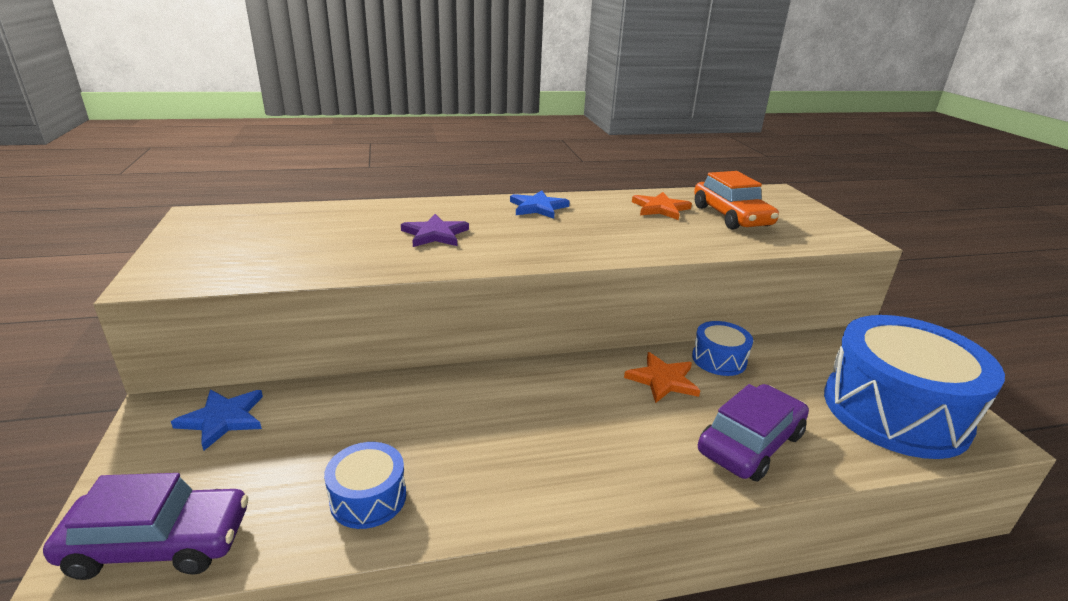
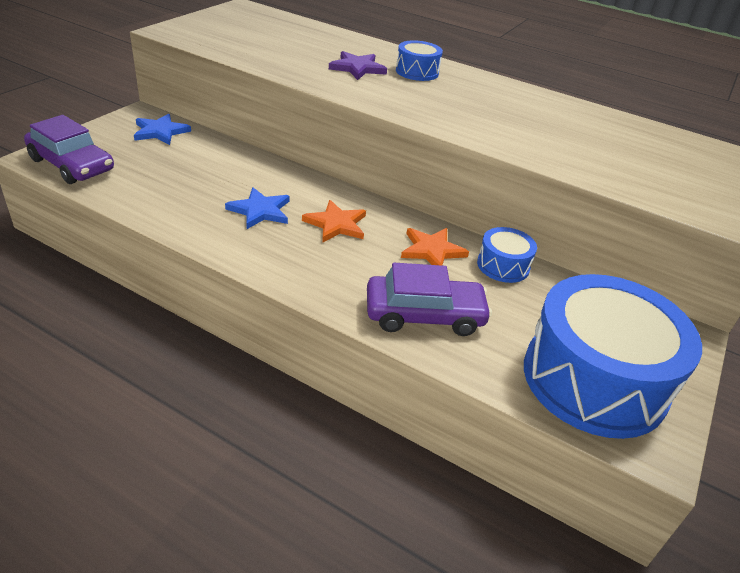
camera: 40 degrees right, 10 degrees up
blue drum [324,442,406,529] -> blue drum moved to [396,40,443,81]
blue star [510,190,570,219] -> blue star moved to [225,187,290,229]
orange star [632,192,692,220] -> orange star moved to [302,200,366,243]
orange car [694,171,779,230] -> none

